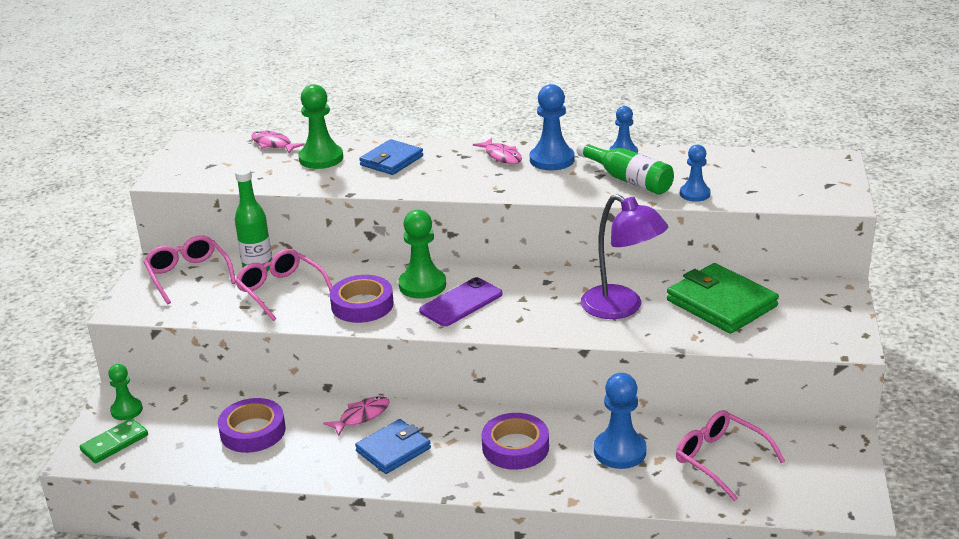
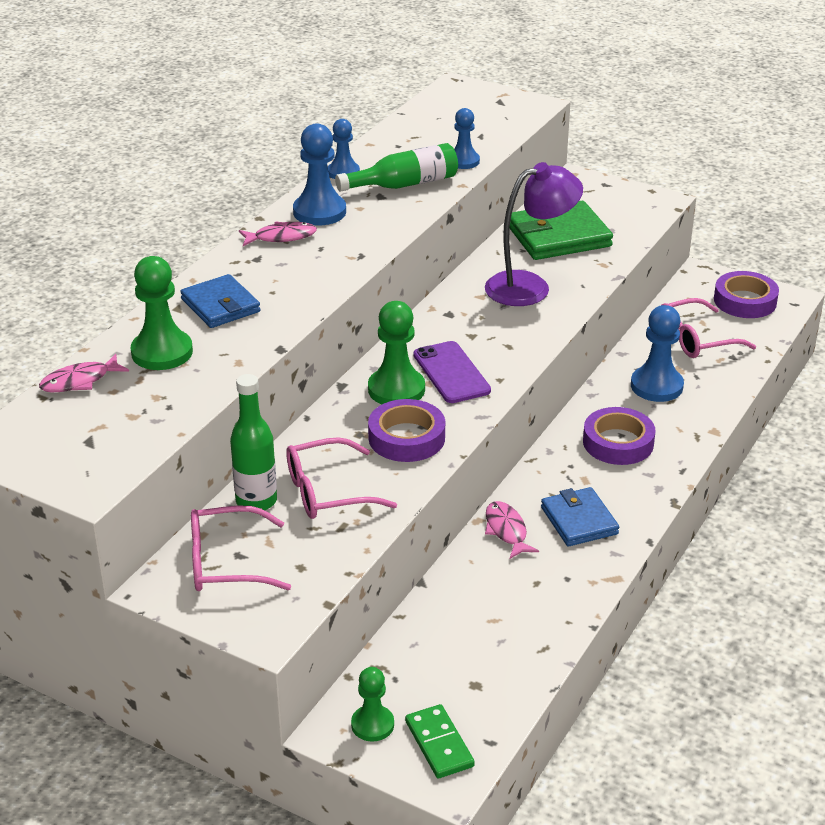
camera: 70 degrees left, 5 degrees up
purple tape [218,398,286,453] -> purple tape moved to [714,271,779,318]

